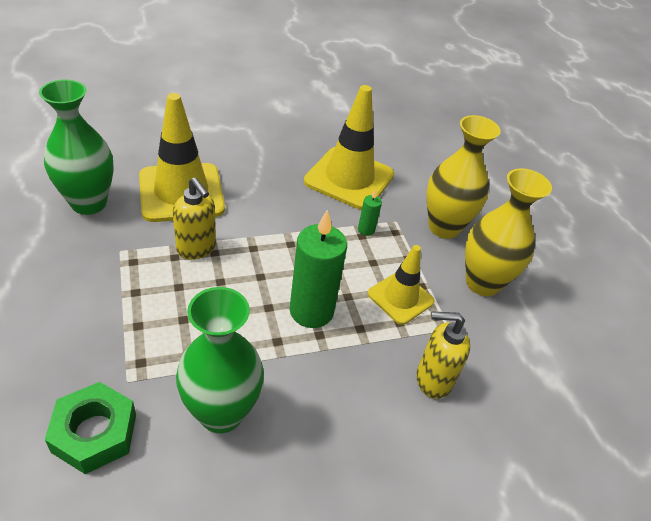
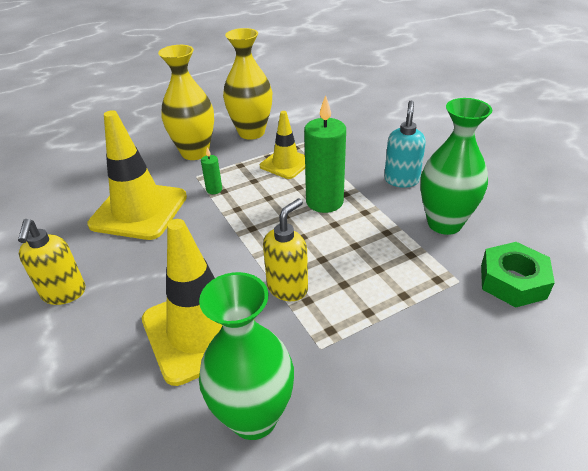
camera: 95 degrees left, 5 degrees down
yellow soap dispenser [416,311,470,399] -> yellow soap dispenser moved to [18,219,85,305]
none -> turquoise soap dispenser [384,100,426,188]

